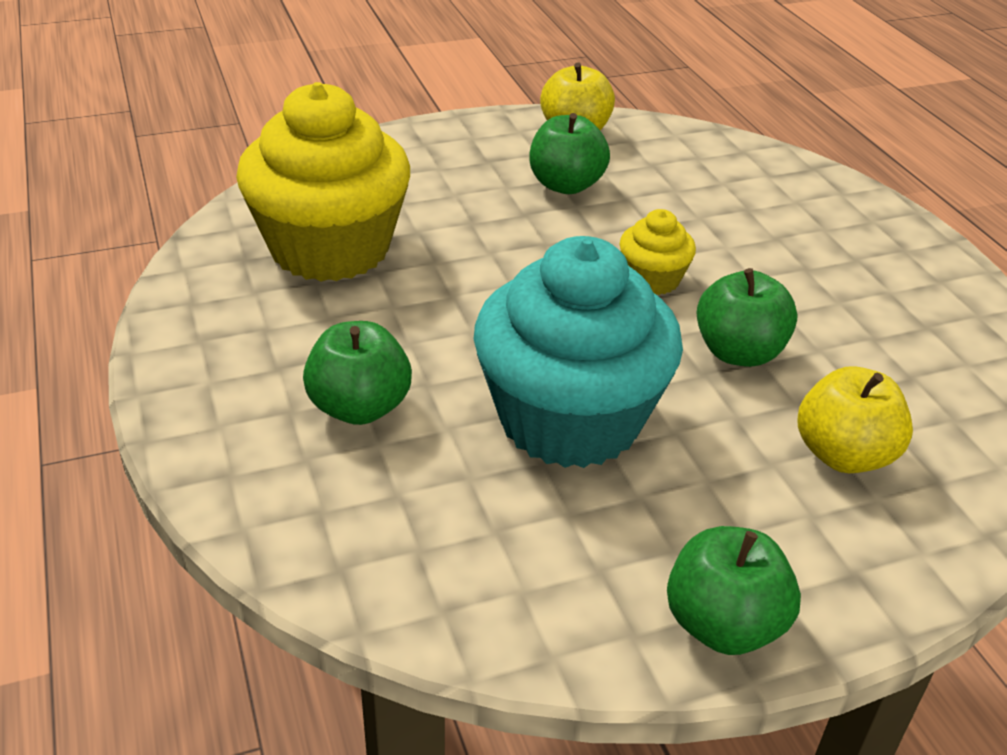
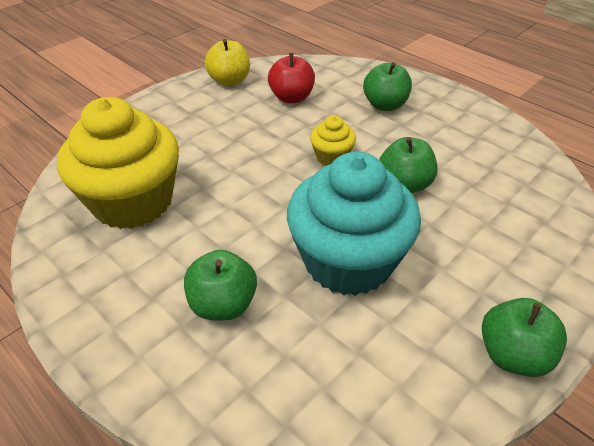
camera: 25 degrees left, 5 degrees up
green apple [530,113,610,194] -> green apple moved to [363,62,412,111]
yellow apple [798,366,913,473] -> none
none -> red apple [268,53,315,103]

